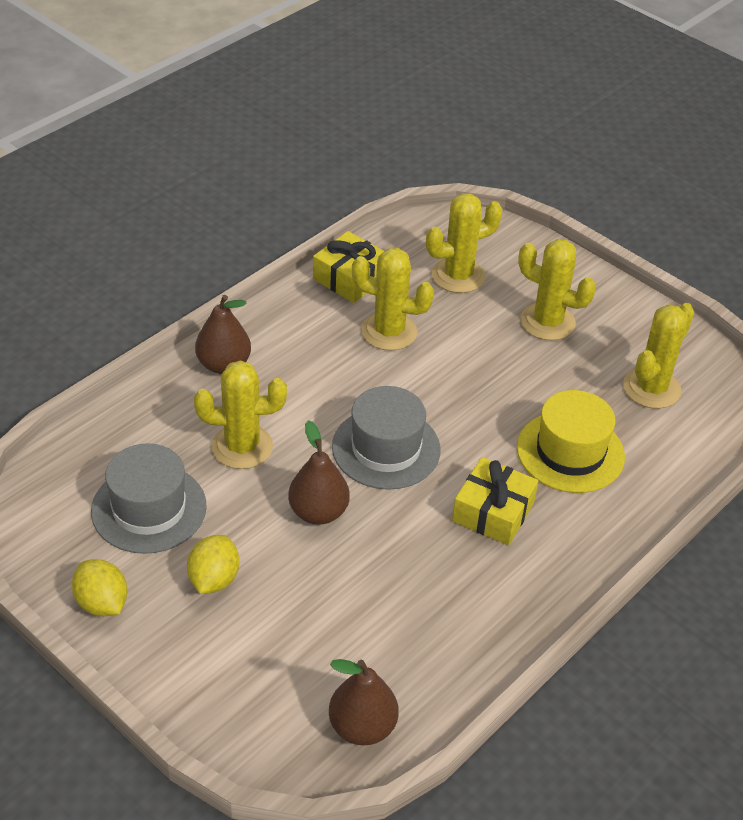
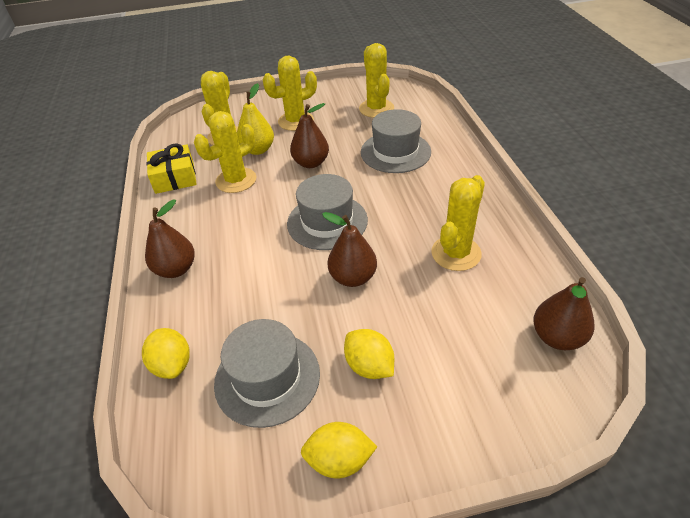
camera: 50 degrees left, 0 degrees up
yellow cactus [194,361,287,469] -> yellow cactus moved to [431,175,485,271]
yellow gift [452,457,538,545] -> none
yellow hat [517,390,625,493] -> grey hat [361,109,431,173]
none -> yellow lemon [142,328,190,379]
none -> yellow pear [237,83,274,155]
none -> brown pear [290,103,329,168]

